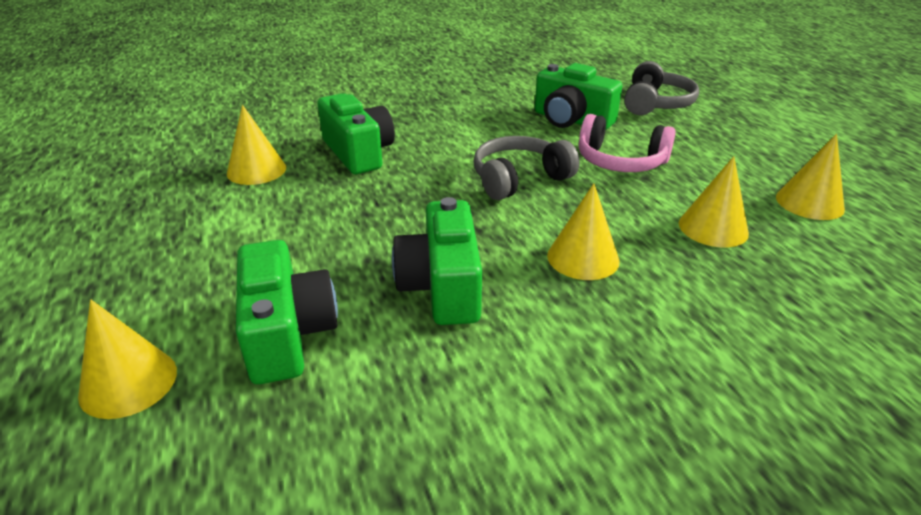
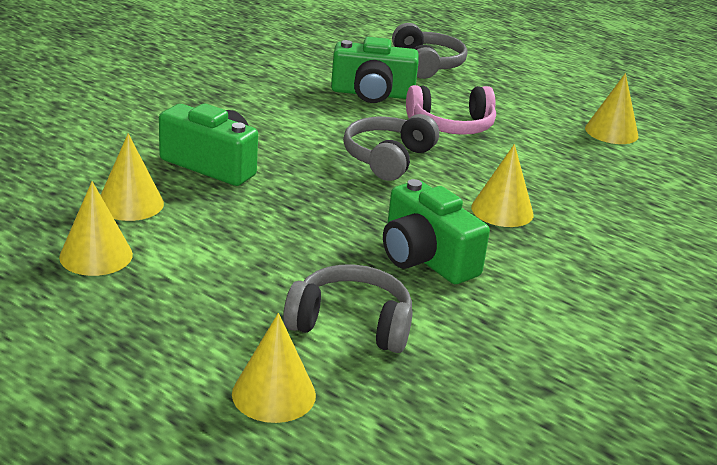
camera: 35 degrees left, 5 degrees down
green camera [236,240,338,384] -> grey headphones [283,264,413,353]
yellow cone [679,156,749,248] -> yellow cone moved to [59,181,133,276]

